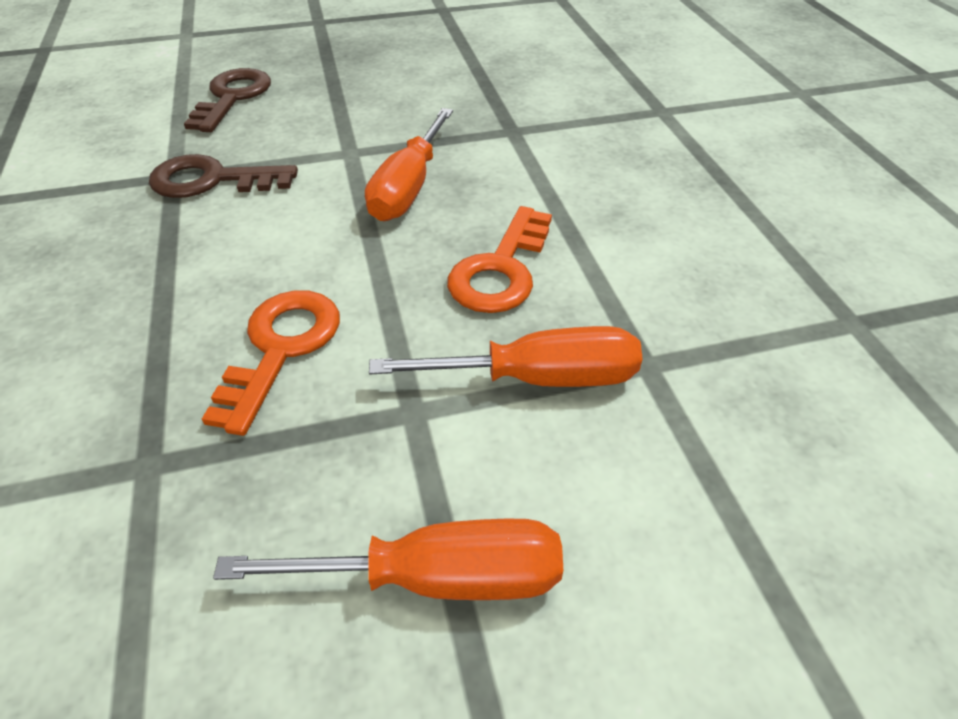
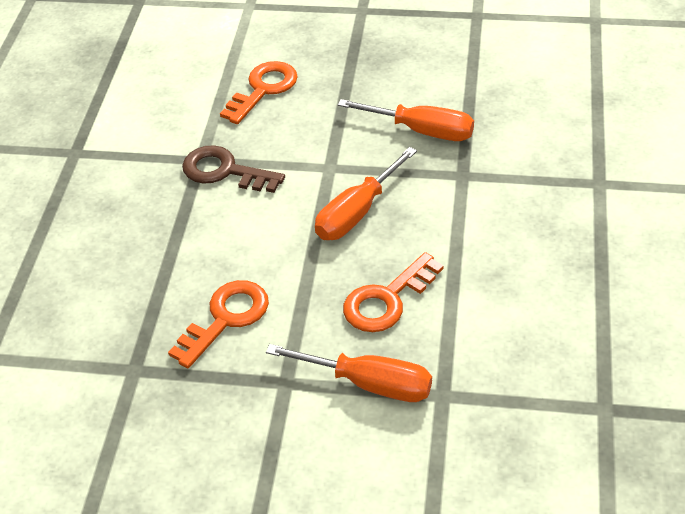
camera: 25 degrees right, 0 degrees up
brown key [184,68,271,132] -> orange key [220,61,298,124]
orange screwdriver [213,519,563,600] -> orange screwdriver moved to [338,99,474,141]

